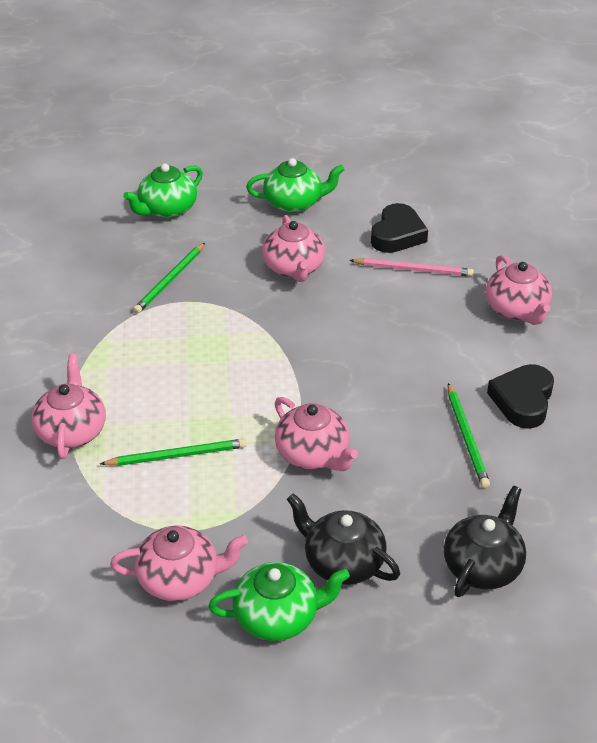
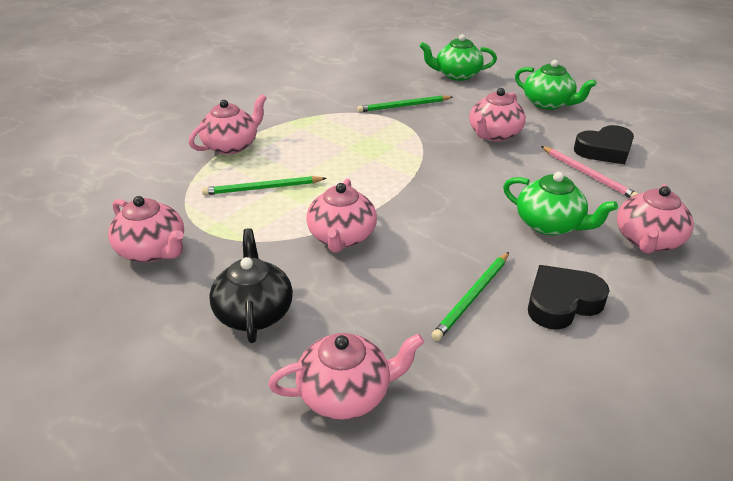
camera: 45 degrees right, 5 degrees down
green pencil [100,439,247,466] -> green pencil turned 135 degrees clockwise [202,176,327,195]
green teapot [208,562,350,641] -> green teapot moved to [503,172,618,235]
black teapot [444,486,526,597] -> pink teapot [268,333,424,420]

